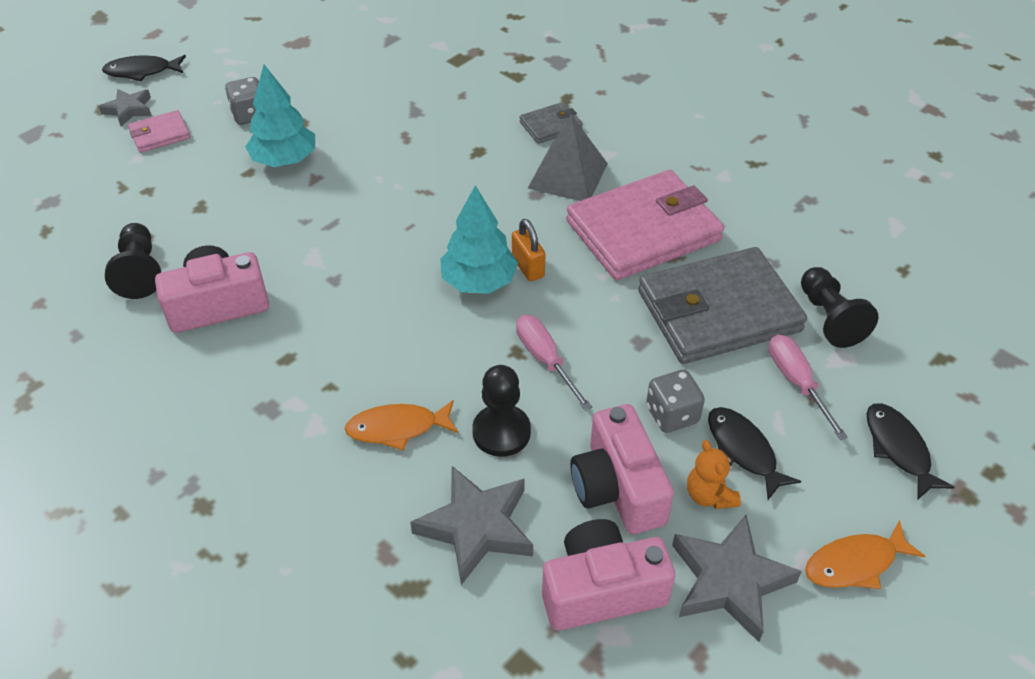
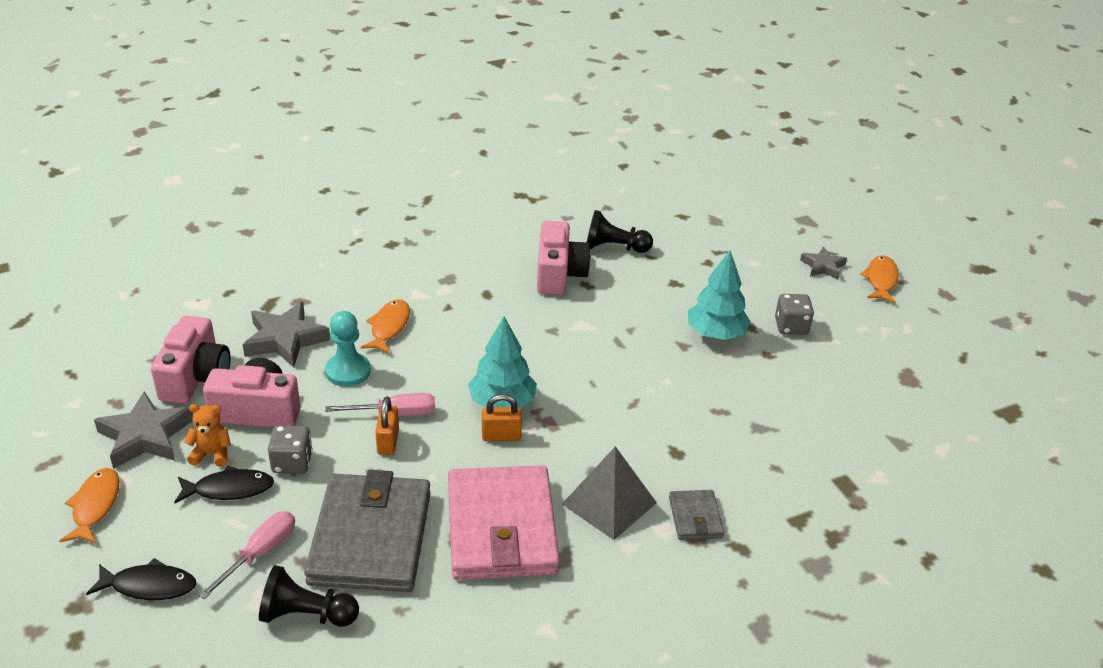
camera: 110 degrees right, 10 degrees down
black fish [102,55,186,81] -> orange fish [860,256,899,303]
pink wallet [128,110,190,153] -> none
black pawn [472,365,531,457] -> turquoise pawn [325,311,371,387]
pink screwdriver [769,334,848,440] -> pink screwdriver turned 60 degrees counterclockwise [199,511,295,599]
none -> orange padlock [375,397,399,455]

